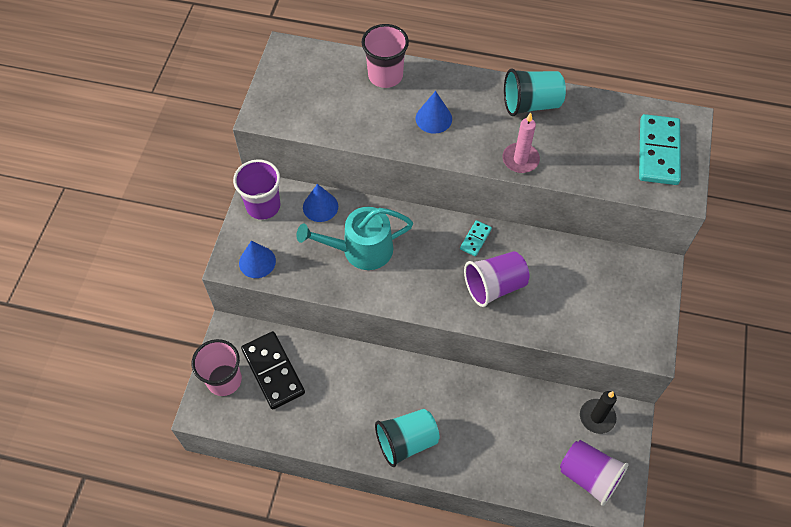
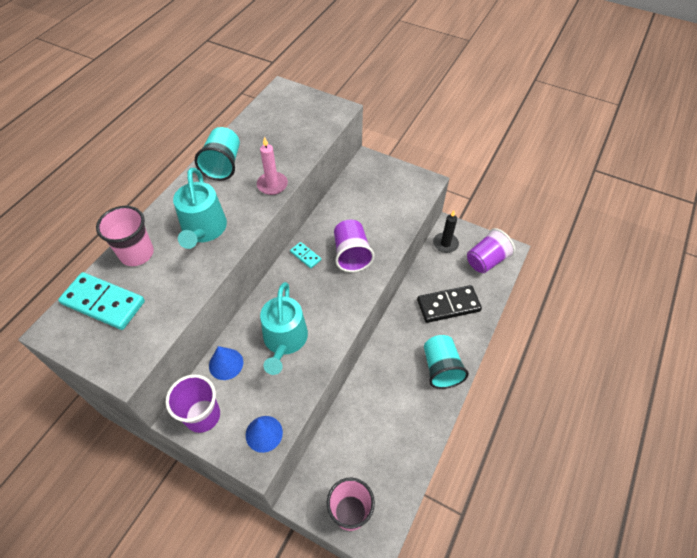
camera: 75 degrees left, 5 degrees down
black domino [241,331,305,410] -> black domino moved to [417,285,482,323]
blue cone [415,91,452,134] -> turquoise watering can [173,168,227,249]
turquoise domino [639,114,681,185] -> turquoise domino moved to [58,272,145,330]

